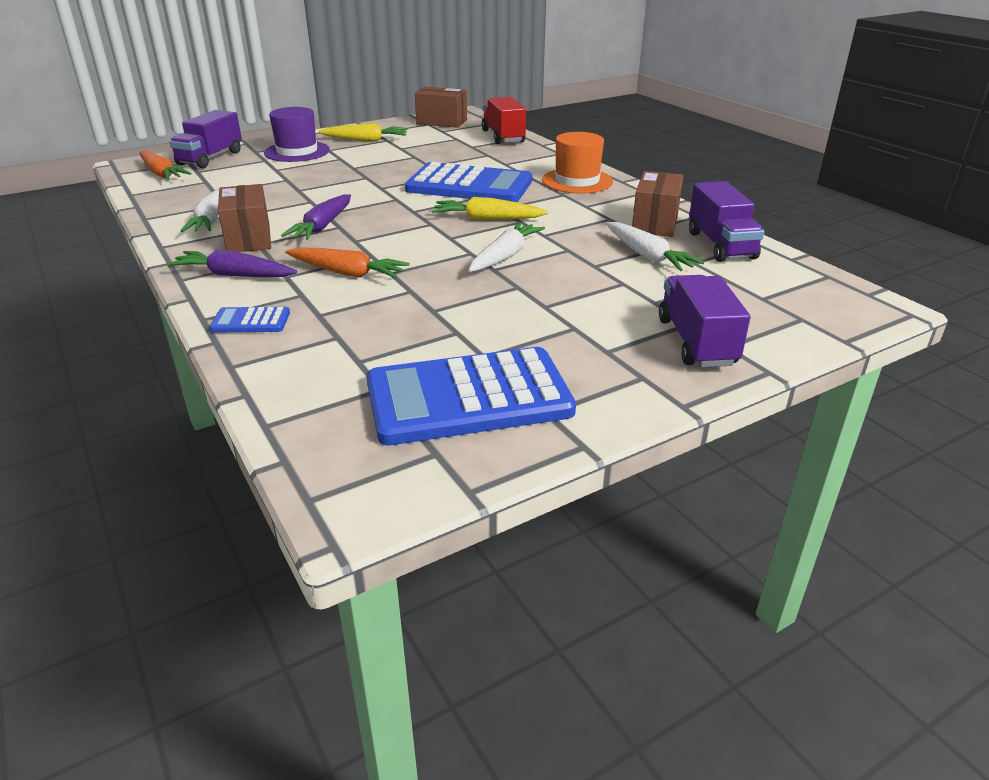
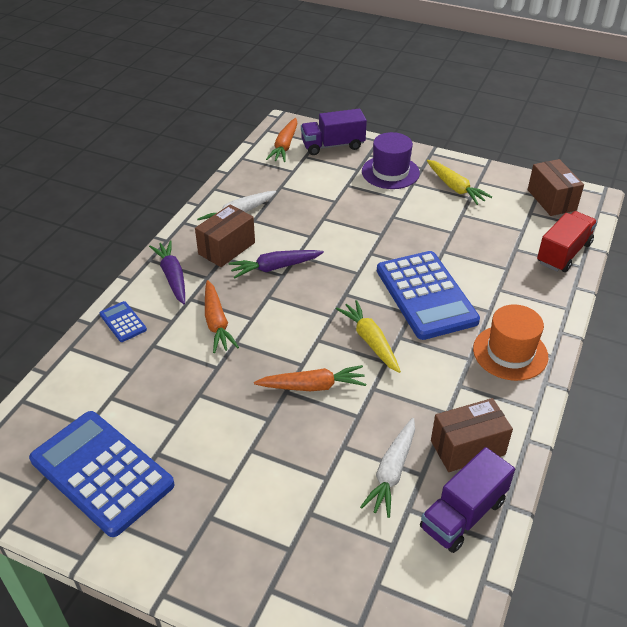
camera: 55 degrees right, 10 degrees up
white carrot [468,222,545,272] -> orange carrot [254,365,366,391]
purple truck [659,275,751,367] -> none

